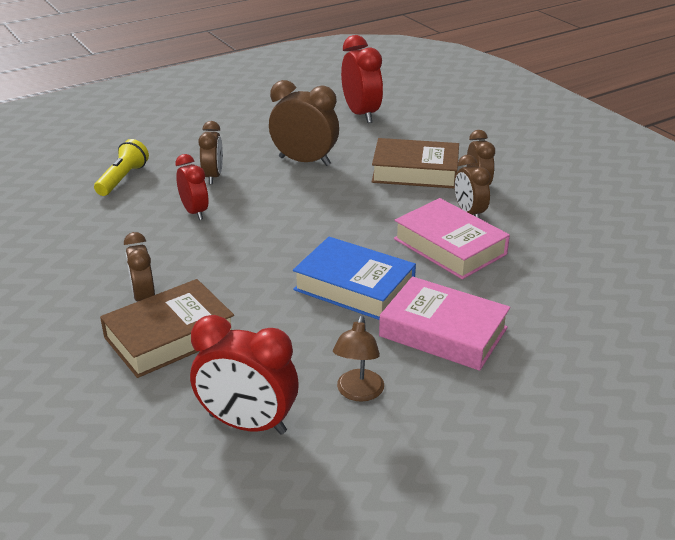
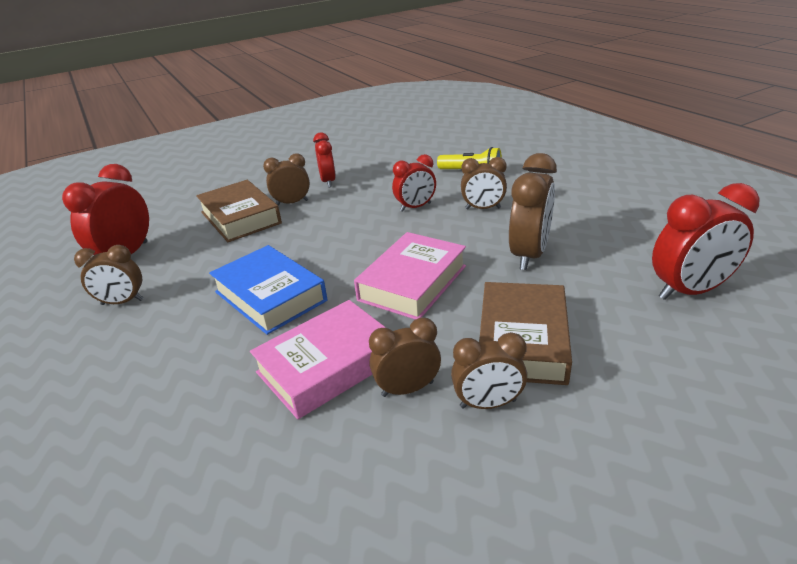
camera: 95 degrees right, 0 degrees up
blue book [293,237,416,320] -> blue book turned 75 degrees counterclockwise [209,245,327,335]
brown lamp [333,315,384,401] -> brown clock [74,245,143,305]
pink book [379,277,510,371] -> pink book moved to [354,232,466,319]
none -> red clock [313,132,336,187]

